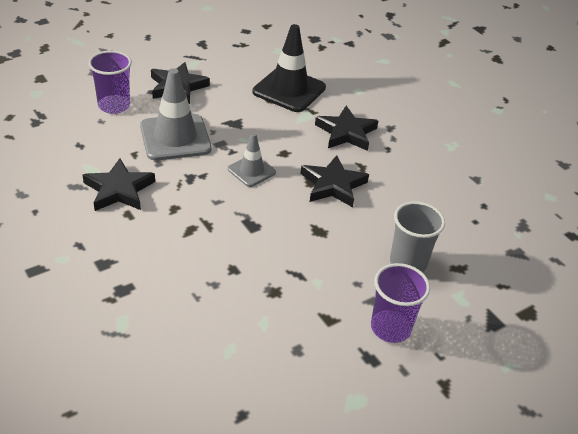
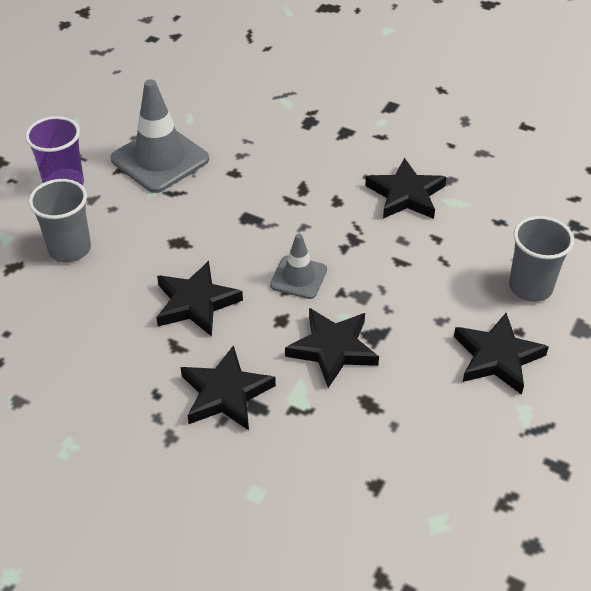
camera: 155 degrees right, 5 degrees up
purple cup [88,50,132,114] -> grey cup [509,216,574,302]
grey traffic cone [140,68,212,161] -> grey traffic cone moved to [111,79,209,193]
black traffic cone [253,24,326,112] -> none
none -> black star [285,308,379,388]

